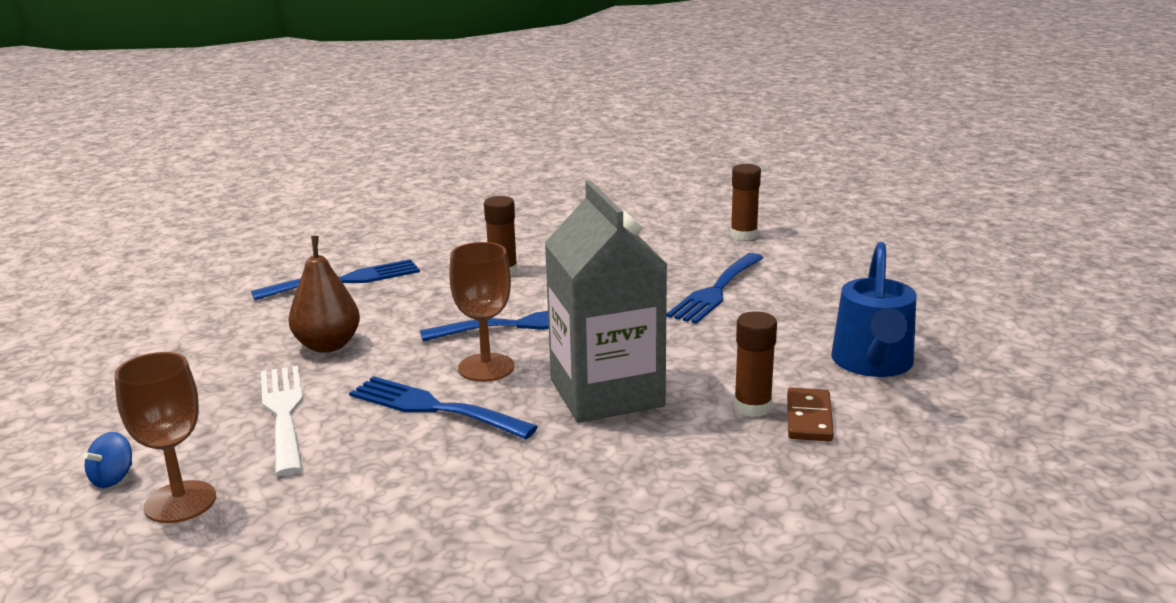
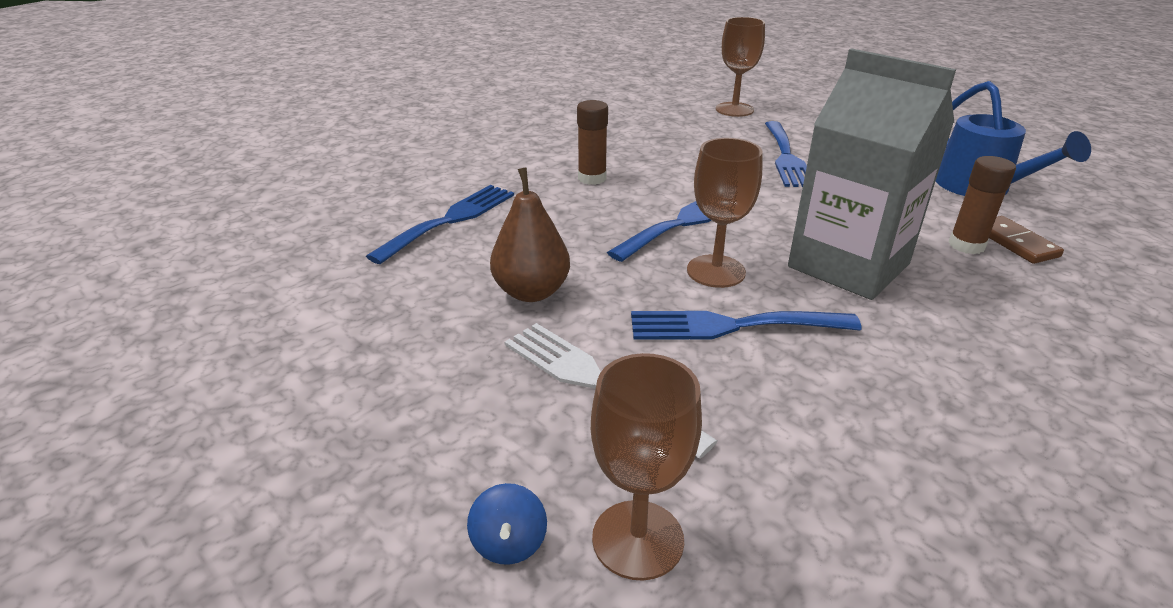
camera: 30 degrees left, 10 degrees up
brown glue stick [730,164,761,241] -> brown goblet [716,17,765,117]

